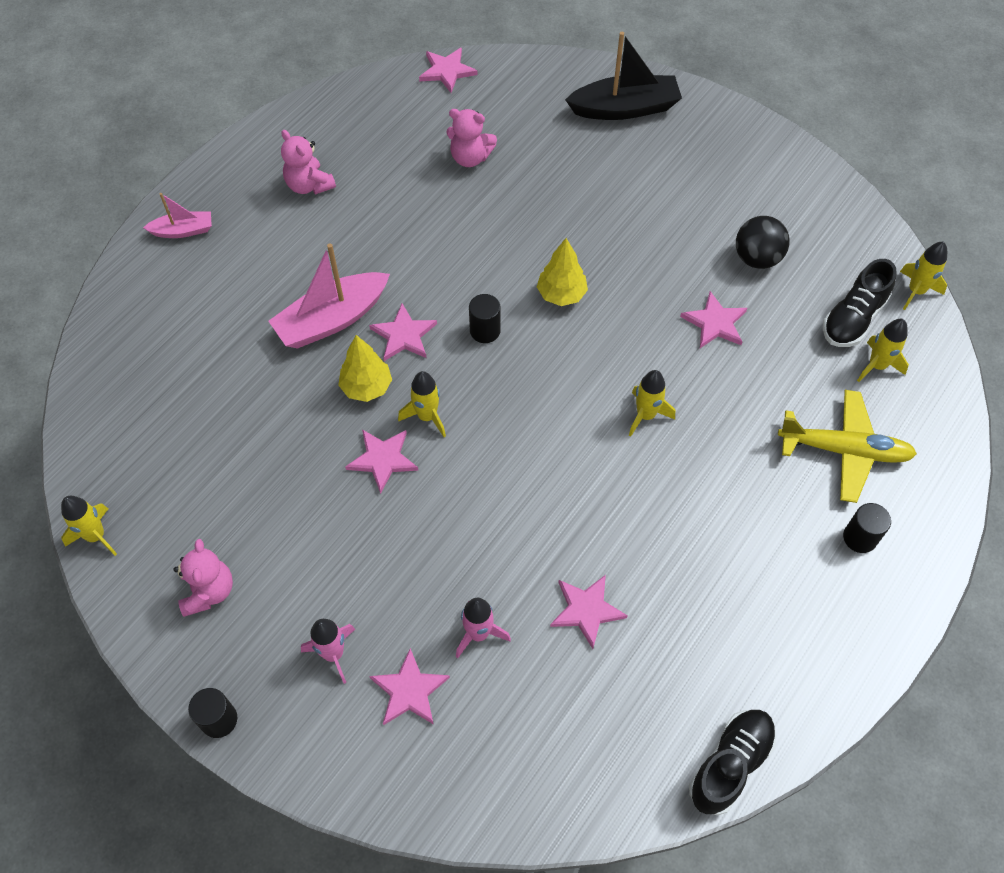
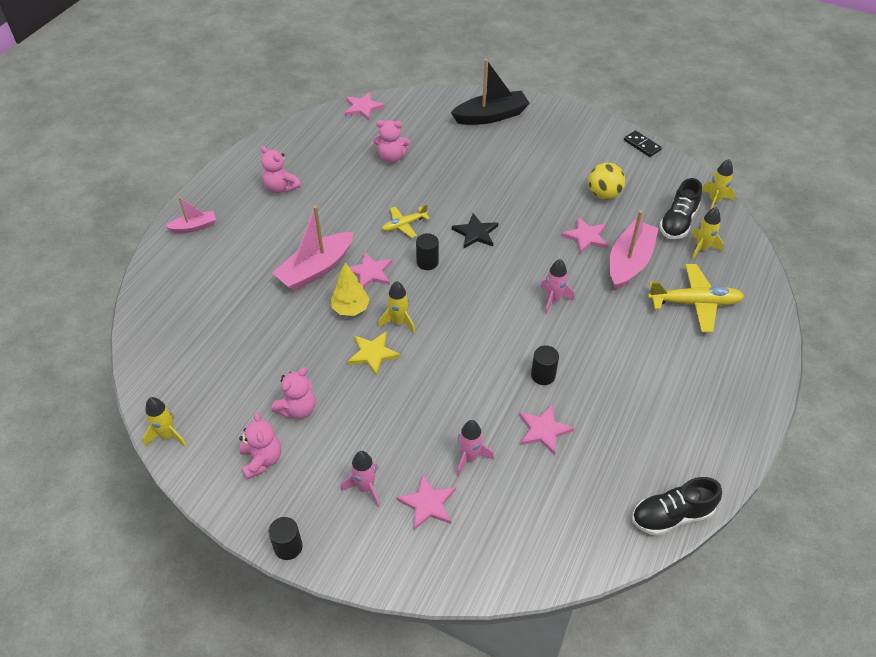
camera: 10 degrees left, 10 degrees down
pink star [345,430,418,494] -> yellow star [347,332,401,376]
yellow tree [537,238,588,306] -> black star [452,213,498,248]
yellow rocket [629,370,675,437] -> pink rocket [540,259,574,315]
black shoe [689,710,777,815] -> black shoe turned 135 degrees counterclockwise [632,477,722,536]
black ball [736,216,790,269] -> yellow ball [588,163,625,200]
black cylinder [843,503,891,553] -> black cylinder moved to [531,346,559,385]
none -> pink teddy bear [271,367,316,419]
none -> yellow plane [382,204,430,238]
none -> pink boat [609,210,659,290]
none -> black domino [624,130,662,157]

